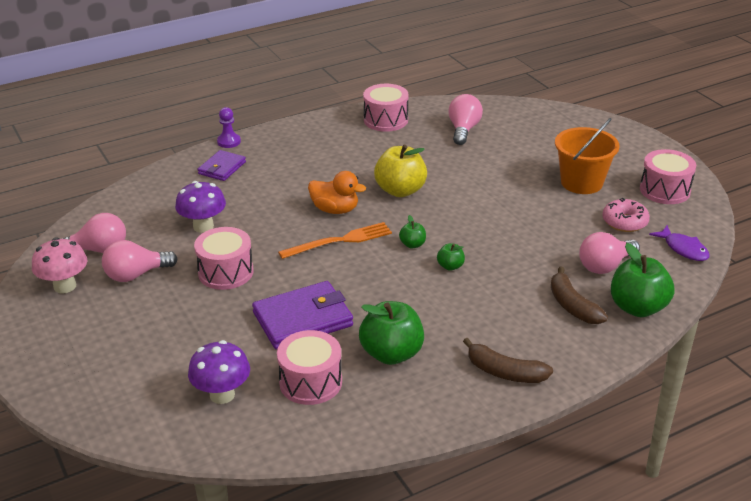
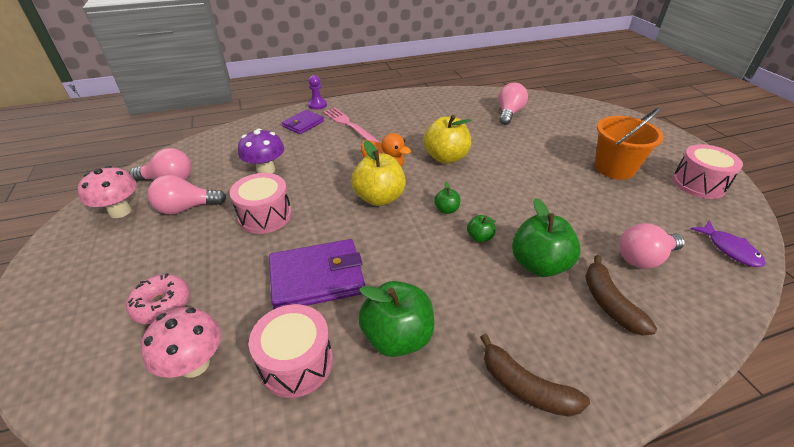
camera: 10 degrees right, 5 degrees up
purple mushroom [188,340,250,404] -> pink mushroom [141,307,221,378]
orange fork [278,222,392,259] -> yellow apple [351,140,406,206]
pink drum [363,84,409,132] -> none
pink donut [602,198,650,232] -> pink donut moved to [126,273,190,324]
green apple [611,243,674,317] -> green apple moved to [512,198,581,277]
none -> pink fork [323,108,380,143]

